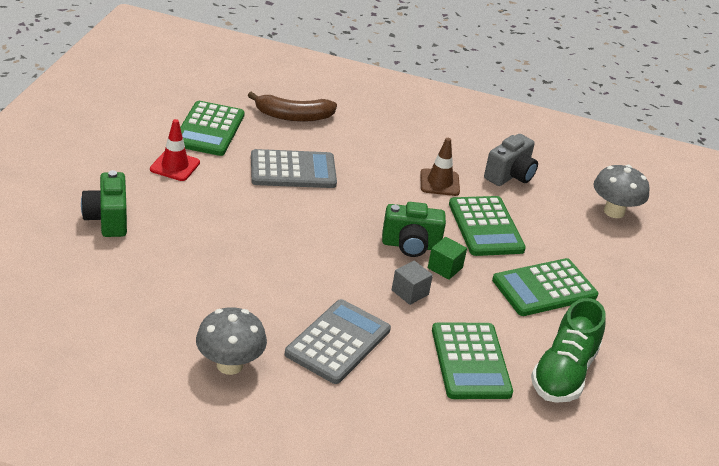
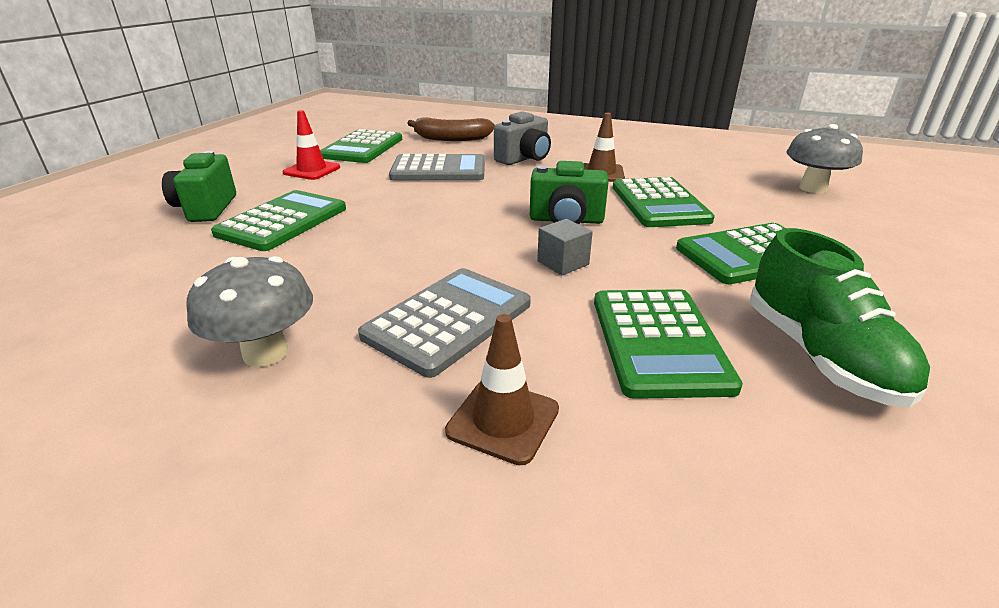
camera: 10 degrees right, 5 degrees down
green cube [428,237,467,280] -> none
grey camera [484,134,538,186] -> grey camera moved to [494,111,551,165]
green shoe [531,298,606,403] -> green shoe turned 45 degrees counterclockwise [750,228,930,408]
none -> green calculator [211,190,346,251]
none -> brown traffic cone [445,314,559,465]

